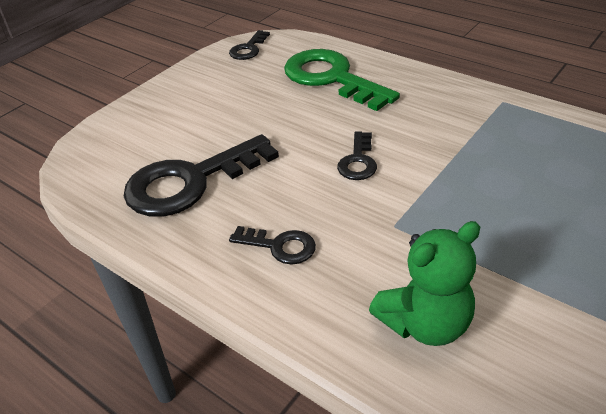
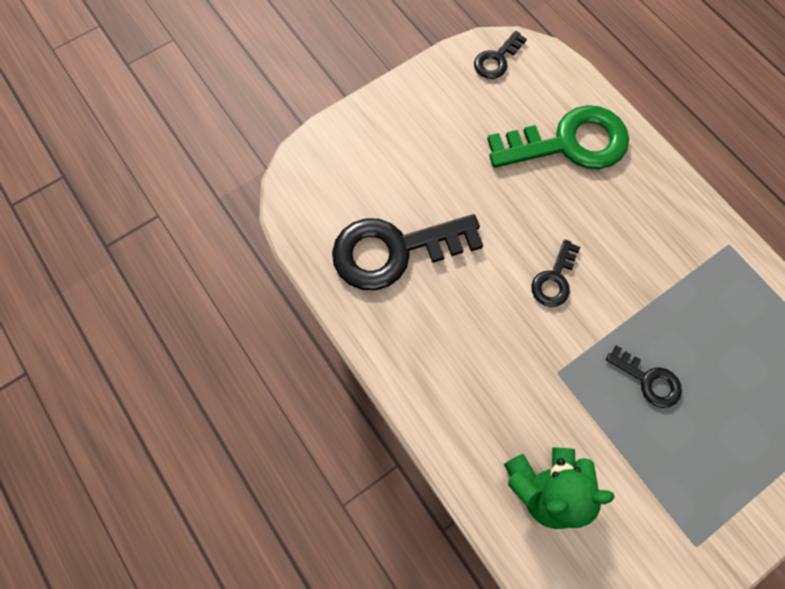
camera: 15 degrees right, 30 degrees up
black key [229,226,316,265] -> black key moved to [606,345,682,408]
green key [284,49,400,111] -> green key turned 105 degrees clockwise [487,105,629,169]

